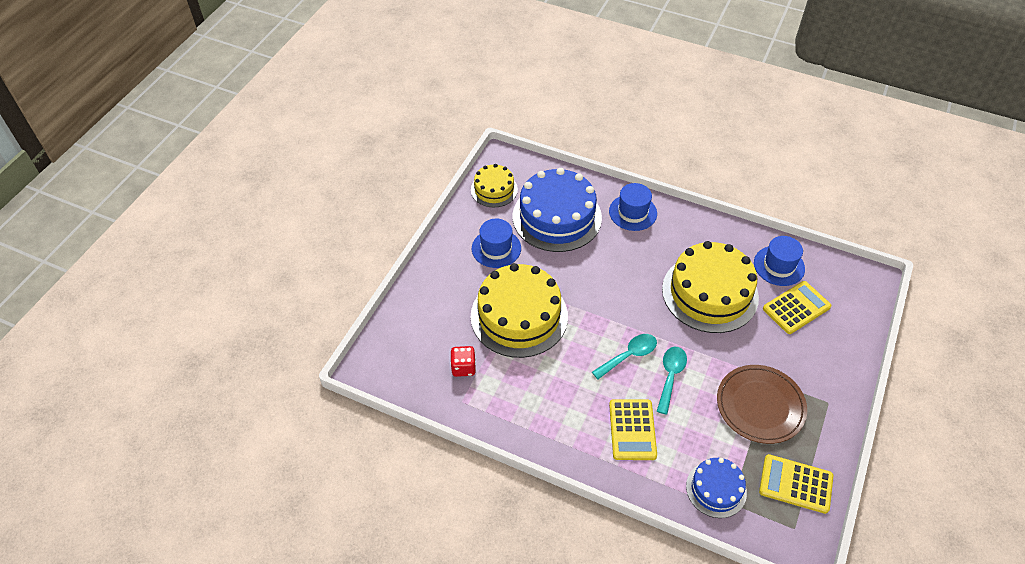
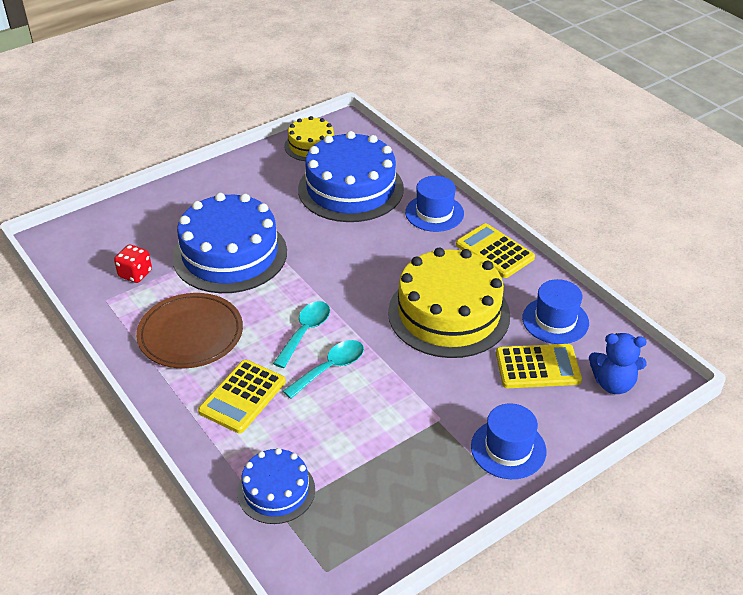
camera: 30 degrees right, 10 degrees down
yellow cake [471,263,568,358] -> blue cake [172,193,287,293]
blue hat [472,219,521,268] -> blue hat moved to [471,403,546,479]
turquoise spoon [592,334,657,379] -> turquoise spoon turned 60 degrees counterclockwise [273,301,330,368]
brown plate [717,365,807,444] -> brown plate moved to [136,293,243,368]
yellow calculator [759,454,833,514] -> yellow calculator moved to [456,223,535,278]
none -> blue teddy bear [589,333,647,394]

